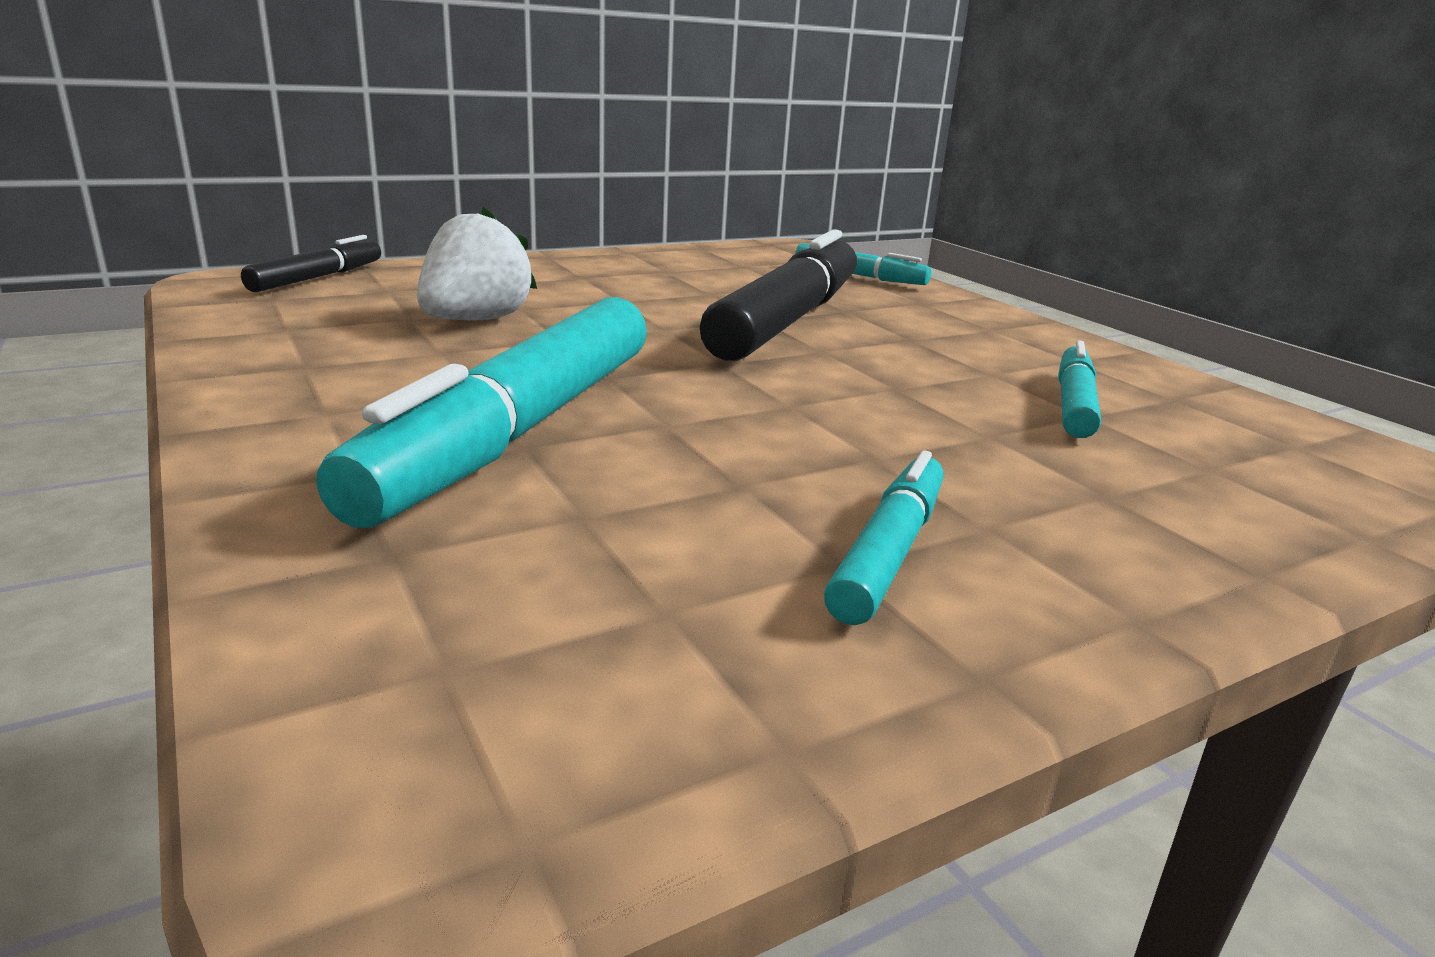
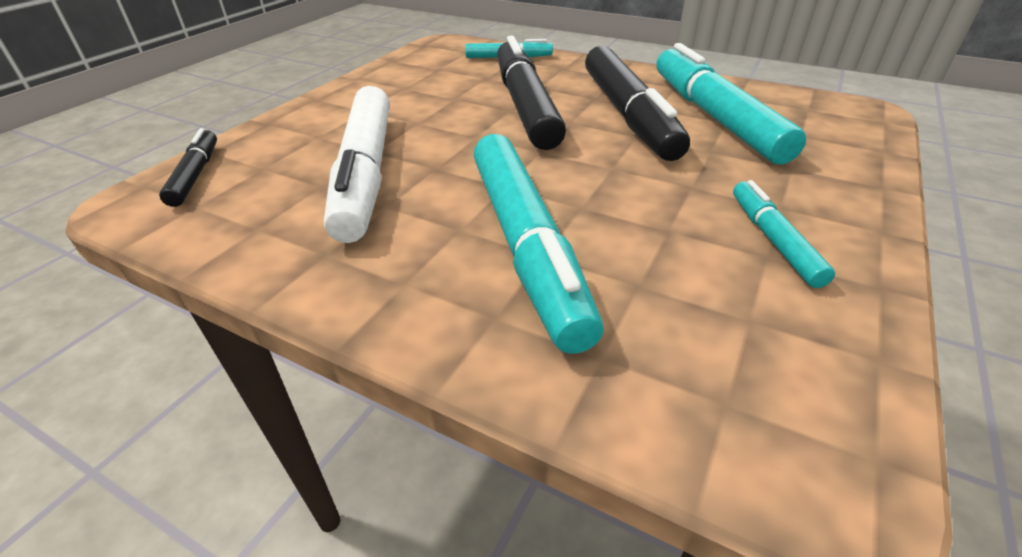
camera: 30 degrees left, 15 degrees up
white strawberry [417,207,537,321] -> white marker [324,86,390,243]
turquoise marker [1058,341,1101,438] -> turquoise marker [656,43,806,165], size x2.01
none -> black marker [585,46,690,161]

